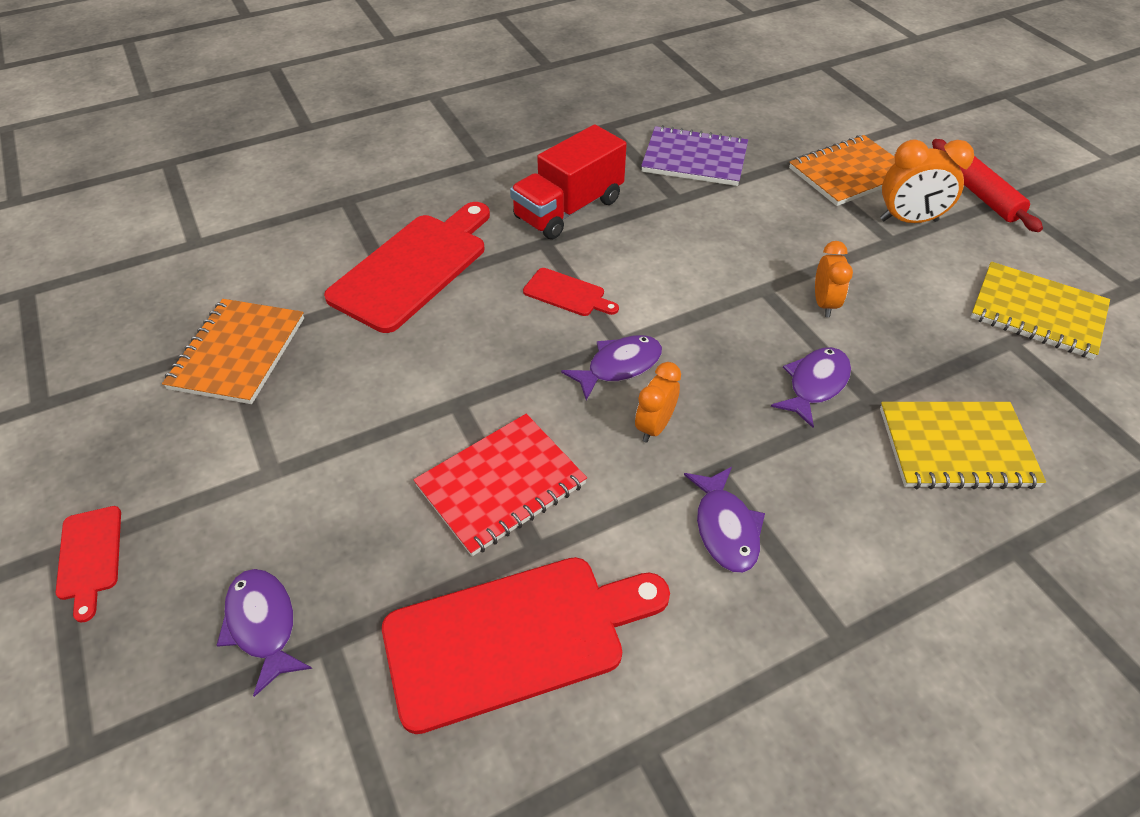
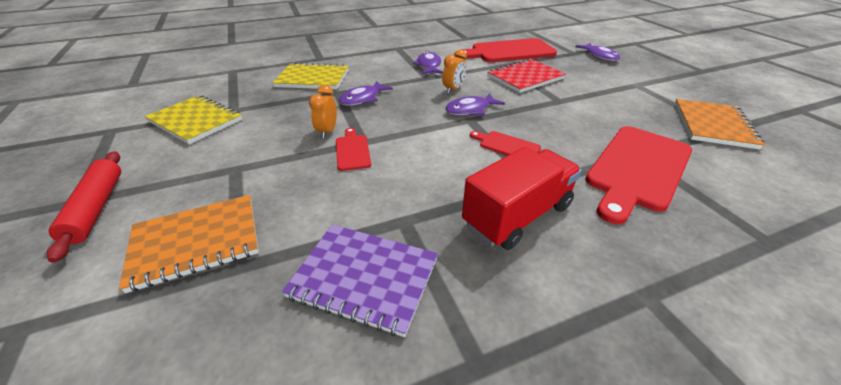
camera: 175 degrees left, 10 degrees down
red cutting board [55,506,121,623] -> red cutting board moved to [336,128,371,171]
orange clock [880,139,974,223] -> none

